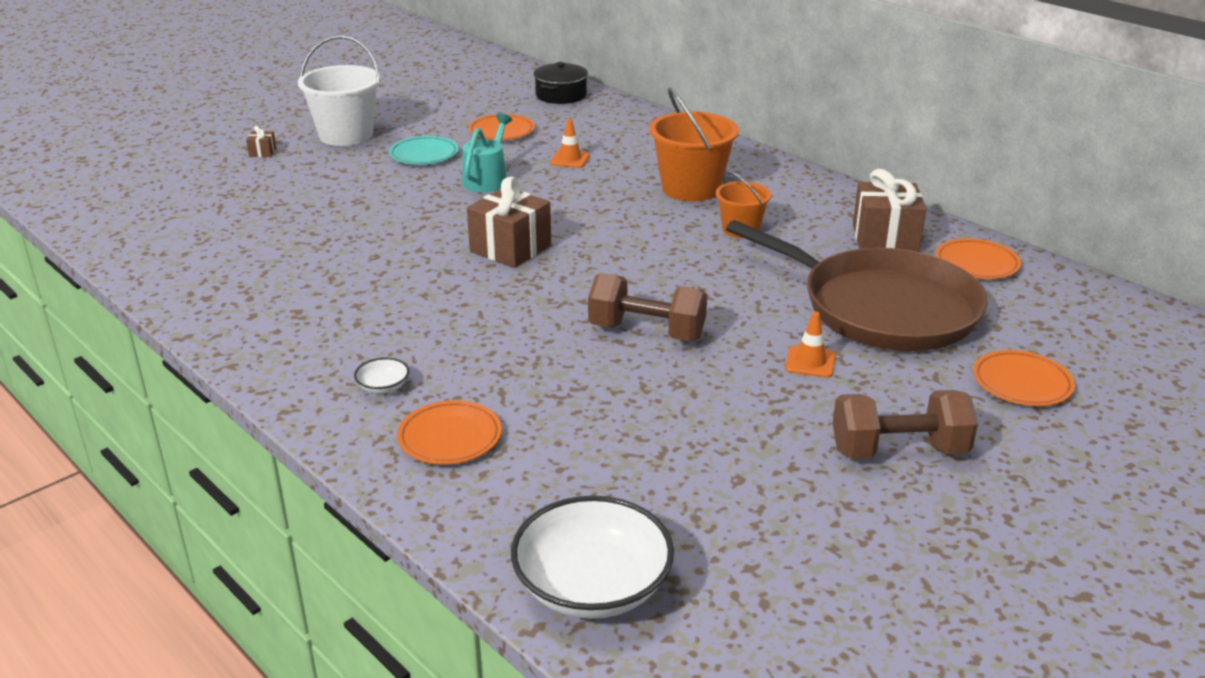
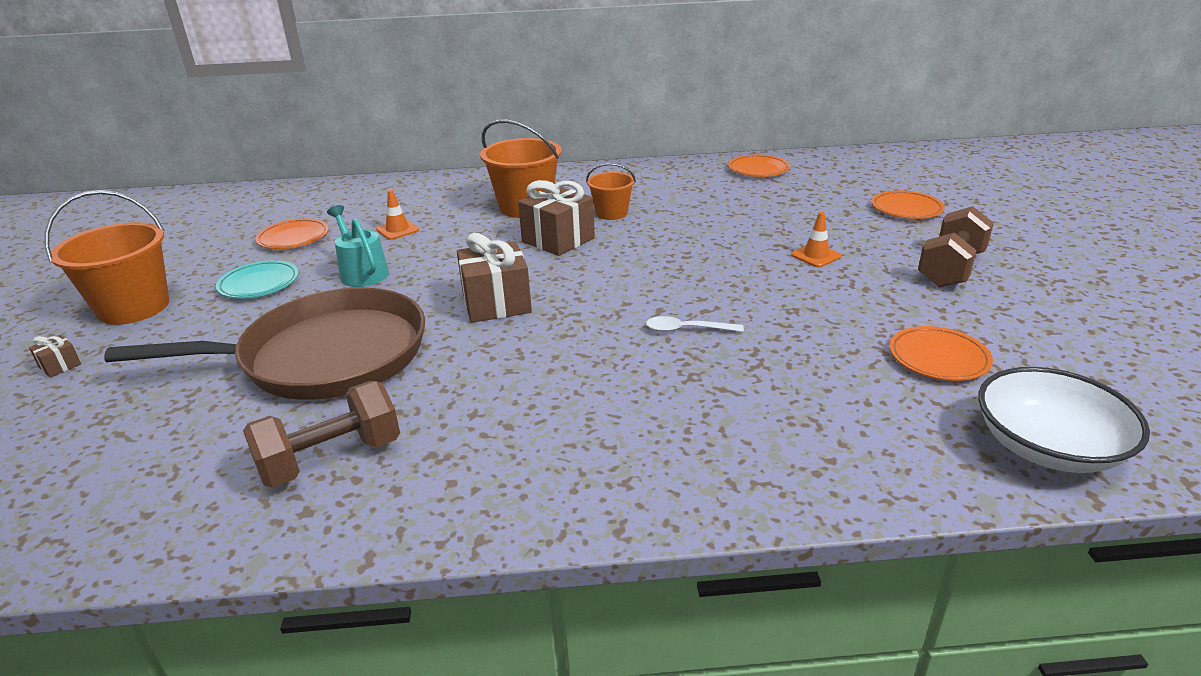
camera: 50 degrees left, 0 degrees up
white bucket [298,35,381,146] -> orange bucket [45,190,169,325]
white bowl [354,358,409,393] -> none
orange plate [397,400,502,464] -> orange plate moved to [889,326,993,381]
black pot [534,62,588,104] -> none
brown dumbbell [588,273,707,341] -> brown dumbbell moved to [243,381,400,488]
brown pan [726,220,988,351] -> brown pan moved to [104,288,425,400]
brown gift [853,169,926,252] -> brown gift moved to [518,180,595,256]
none -> white spoon [646,316,744,332]

